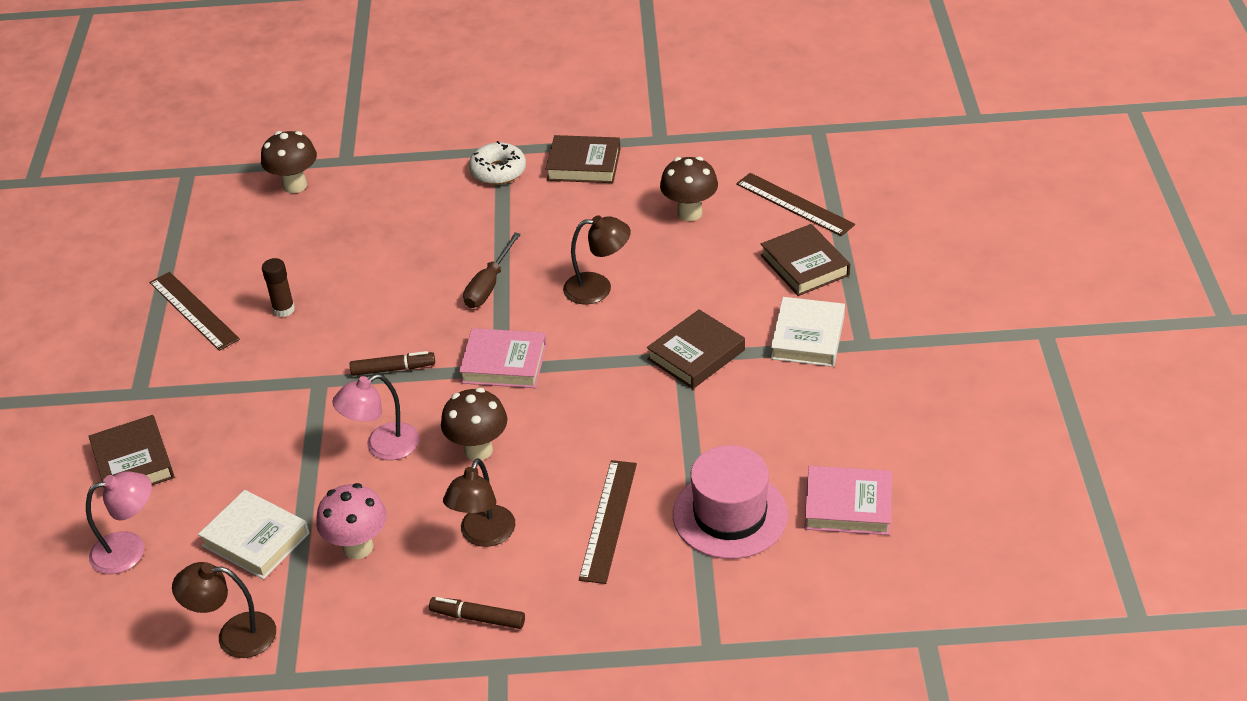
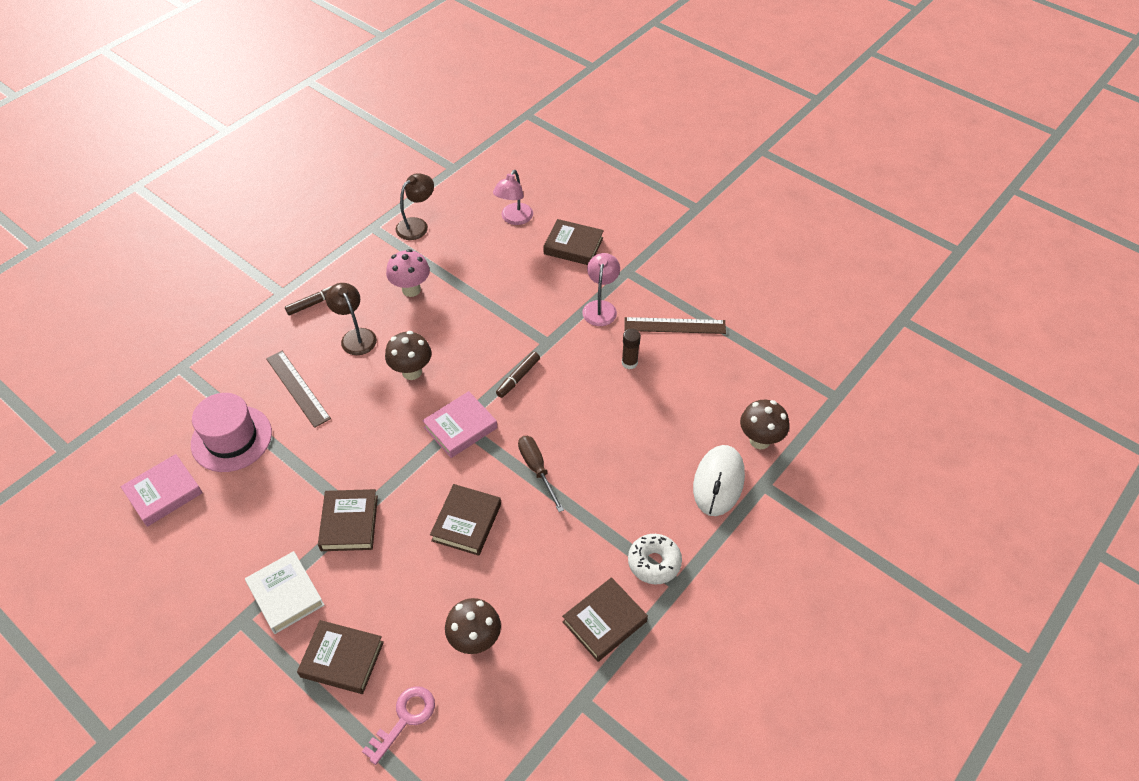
camera: 130 degrees right, 10 degrees up
white book [198,490,309,579] -> none
pink lamp [332,374,419,460] -> pink lamp moved to [583,253,620,326]
brown lamp [563,215,631,304] -> brown book [430,484,501,556]
brown ruler [736,173,855,236] -> pink key [362,686,435,765]
none -> white mouse [693,445,745,516]

